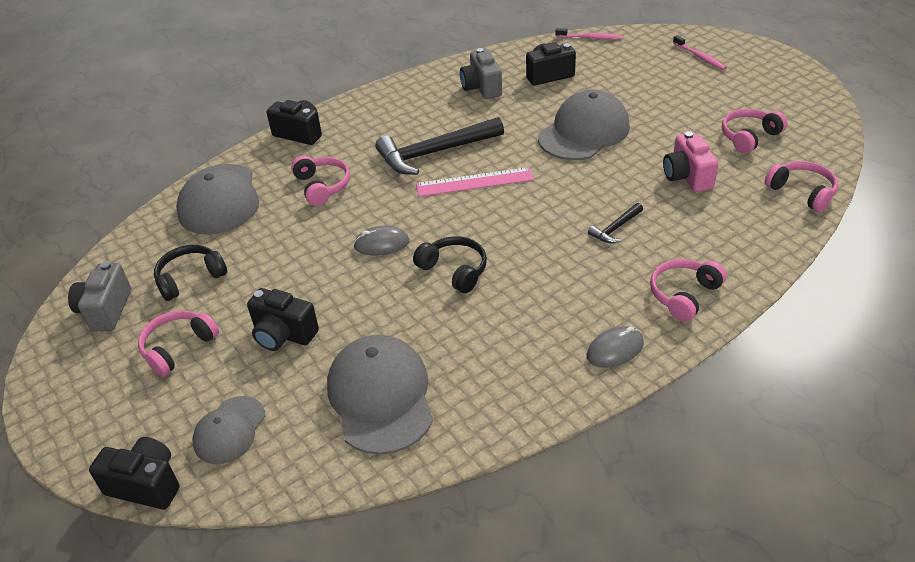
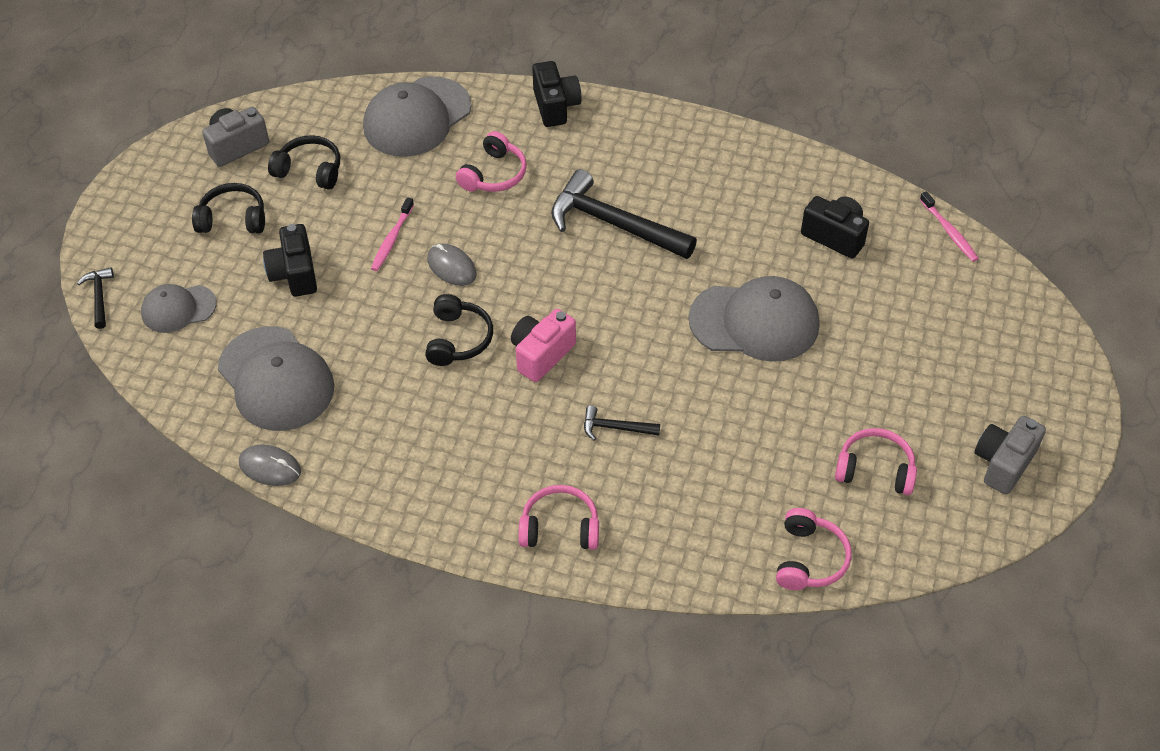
camera: 50 degrees right, 10 degrees up
black camera [89,437,180,510] -> black hammer [77,267,114,329]
pink headphones [138,310,219,376] -> black headphones [192,183,265,233]
grey cap [327,335,433,455] -> grey cap turned 105 degrees clockwise [218,326,335,431]
pink ruler [416,167,534,197] -> none
grey camera [460,48,502,99] -> grey camera moved to [975,416,1046,495]
grey mouse [587,326,644,368] -> grey mouse moved to [239,445,301,486]
pink camera [663,131,719,192] -> pink camera moved to [511,309,576,382]
pink toothbrush [673,35,727,70] -> pink toothbrush moved to [371,197,414,271]

